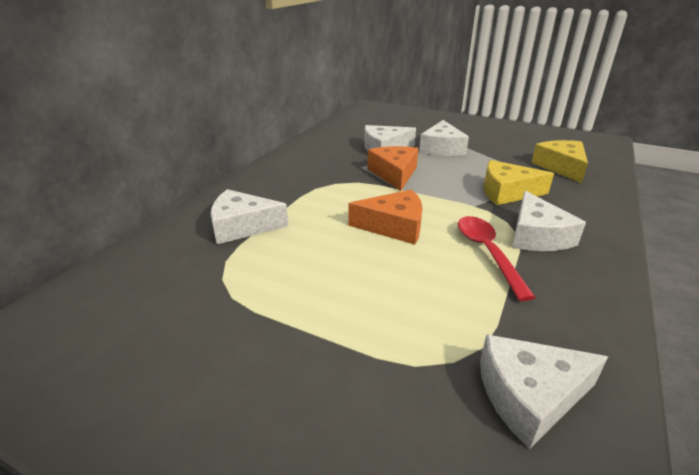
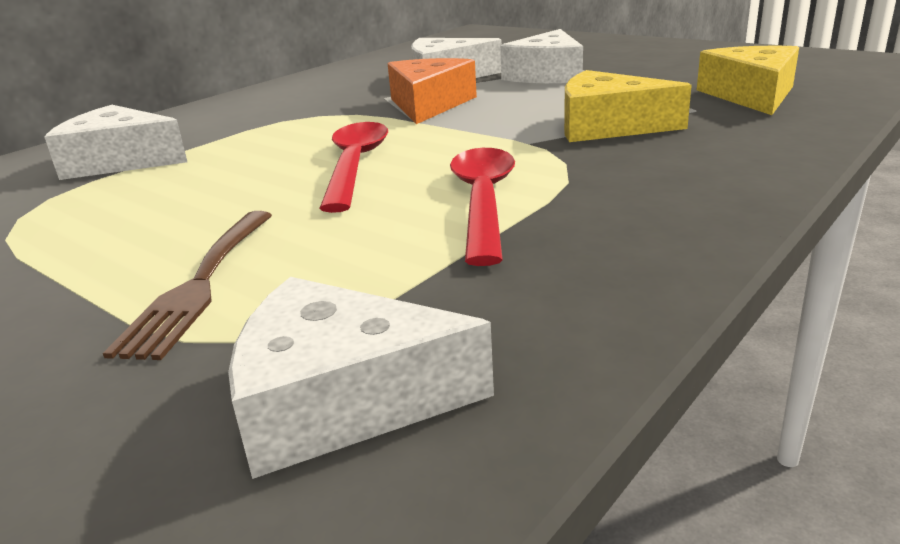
camera: 15 degrees right, 5 degrees down
orange cheese [349,189,422,245] -> red spoon [319,122,388,213]
white cheese [512,191,586,251] -> none
none -> brown fork [103,211,272,360]

